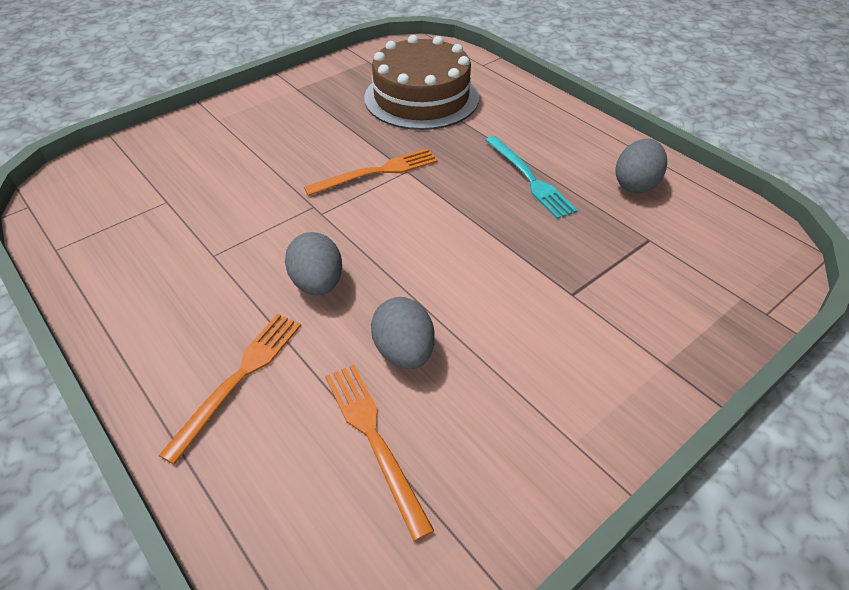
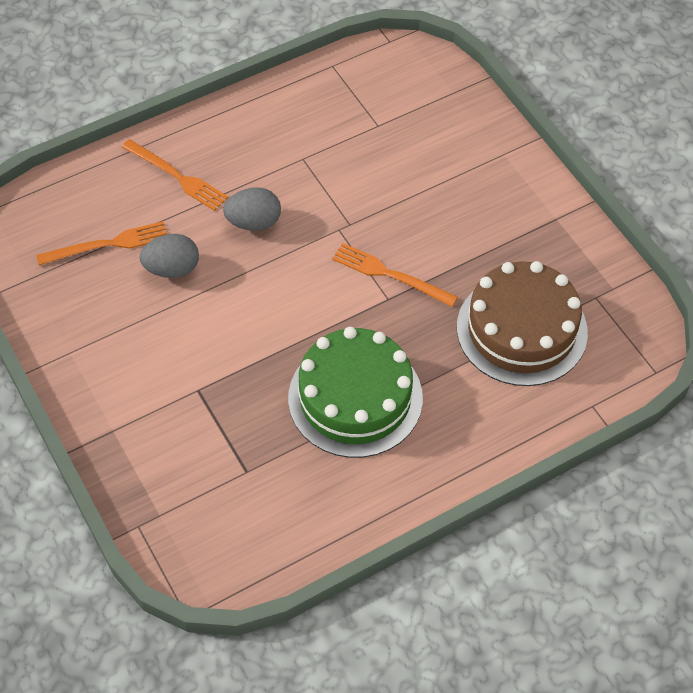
camera: 100 degrees right, 10 degrees up
orange fork [304,149,438,196] -> orange fork turned 135 degrees clockwise [332,243,458,307]
turquoise fork [485,136,578,219] -> green cake [288,327,423,458]
grey egg [615,139,667,193] -> none

